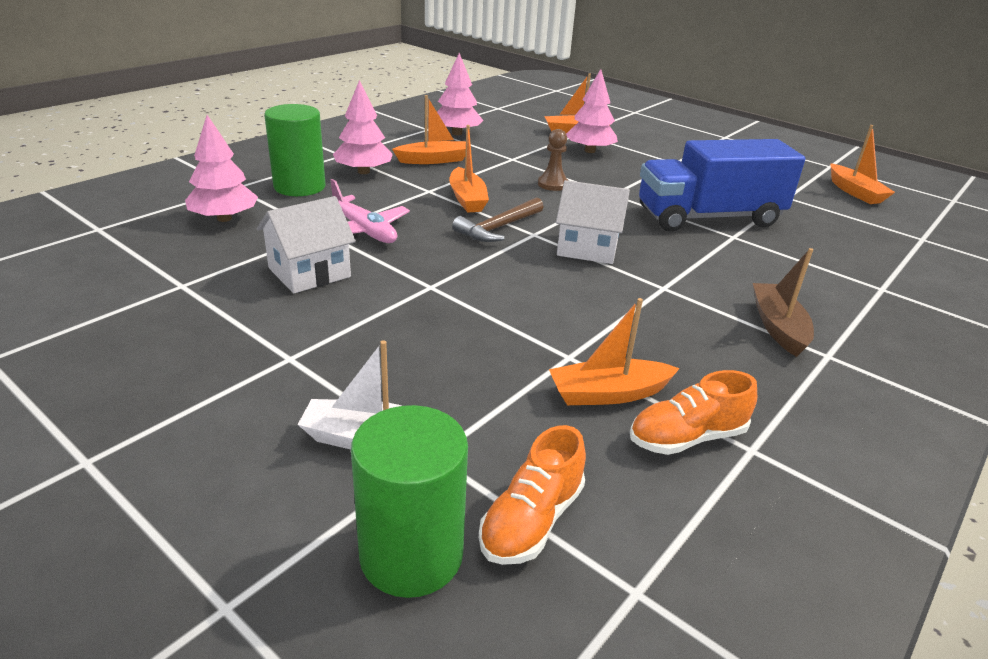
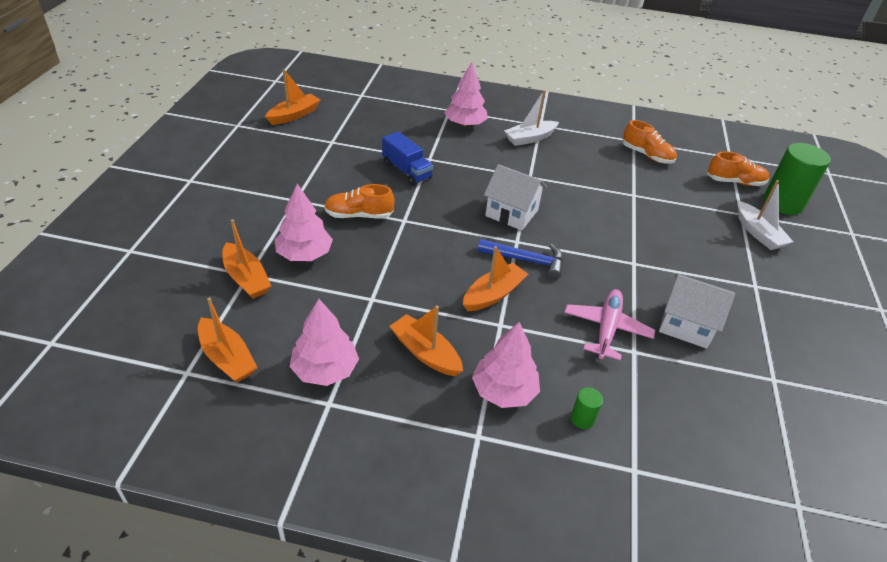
camera: 120 degrees left, 10 degrees up
pink tree [185,115,258,222] -> pink tree moved to [445,62,488,127]
green cylinder [264,104,326,196] -> green cylinder [571,387,603,429], size x0.43
brown hammer [452,197,544,242] -> blue hammer [478,239,563,279]
brown pawn [538,129,569,191] -> none
orange boat [549,298,680,405] -> orange boat moved to [198,297,258,383]
white house [556,180,630,264] -> white house turned 45 degrees counterclockwise [484,164,547,231]
blue truck [639,139,805,232] -> blue truck [382,131,433,186], size x0.52
brown boat [753,248,814,357] -> white boat [504,90,559,146]
none -> orange shoe [324,184,395,219]

